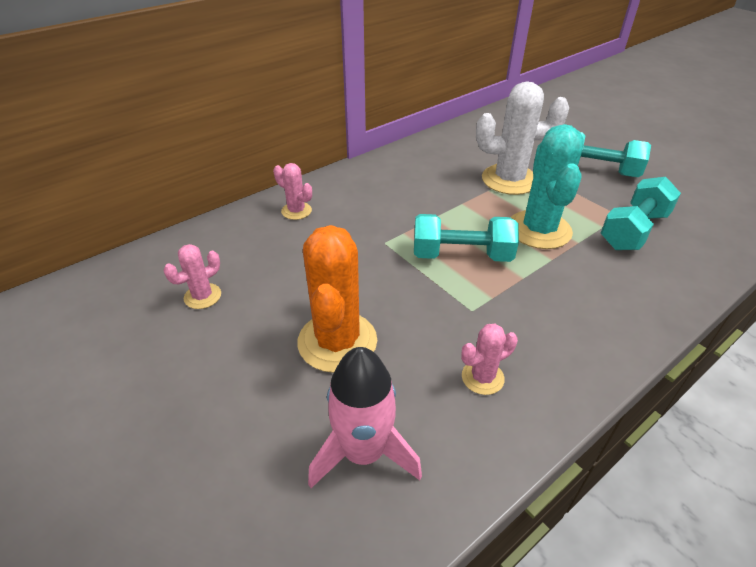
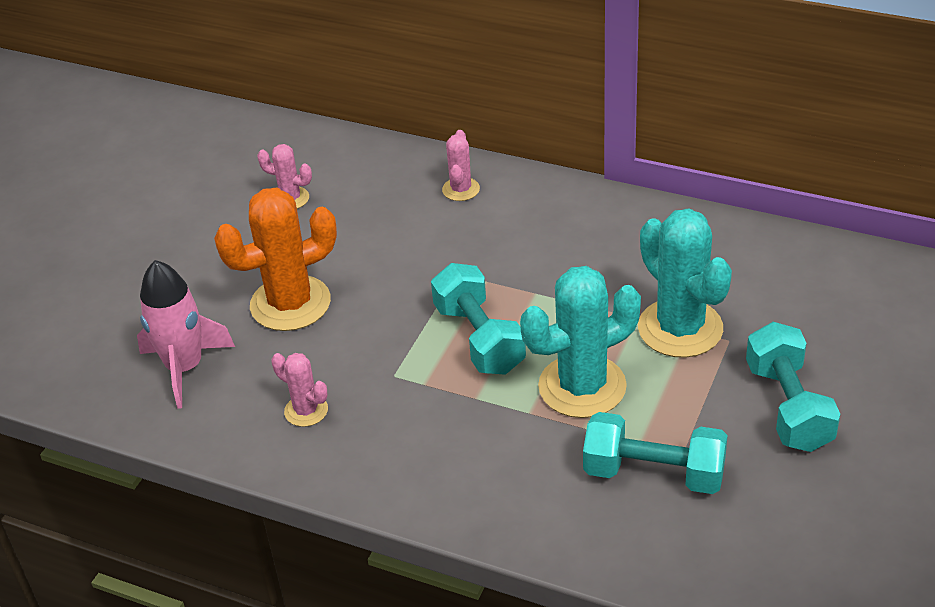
camera: 65 degrees right, 0 degrees up
white cactus [476,82,569,195] -> turquoise cactus [638,208,732,358]

